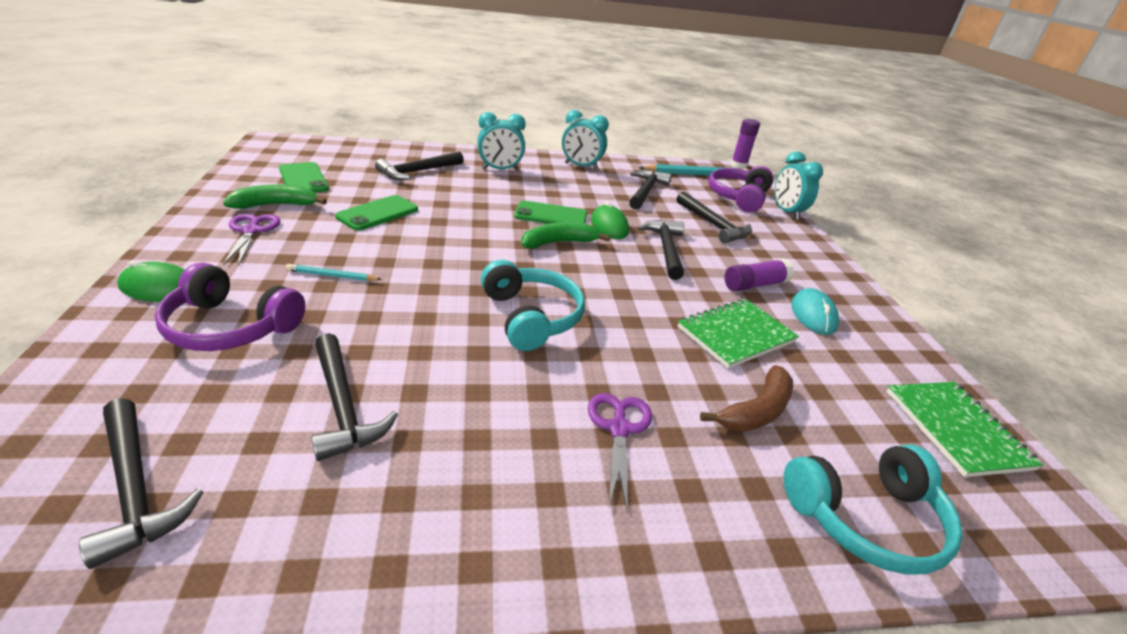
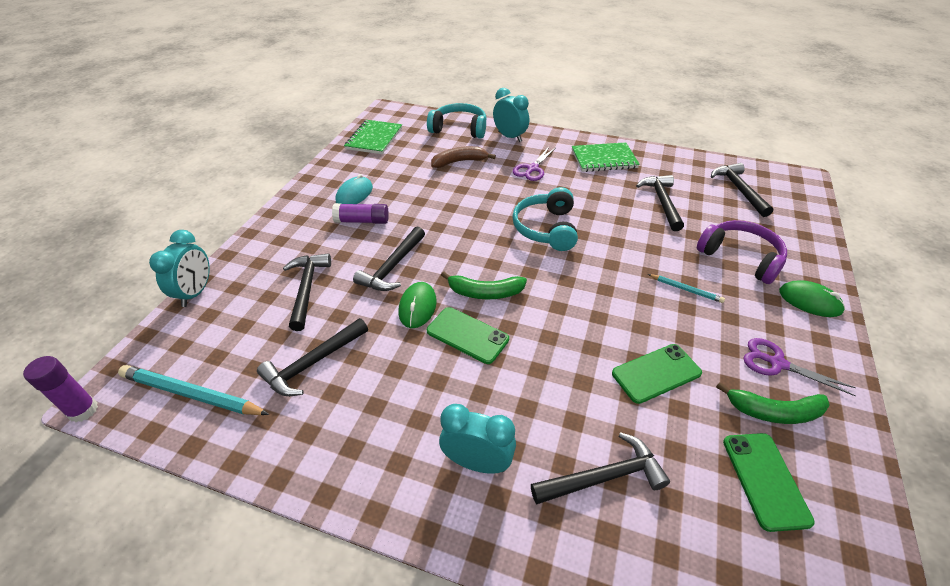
camera: 150 degrees left, 10 degrees up
purple scissors [223,214,280,266] -> purple scissors turned 105 degrees clockwise [744,338,856,396]
turquoise clock [562,110,609,170] -> turquoise clock moved to [493,88,529,142]
green notebook [678,299,799,369] -> green notebook moved to [572,142,640,172]
purple headphones [708,166,774,212] -> none

